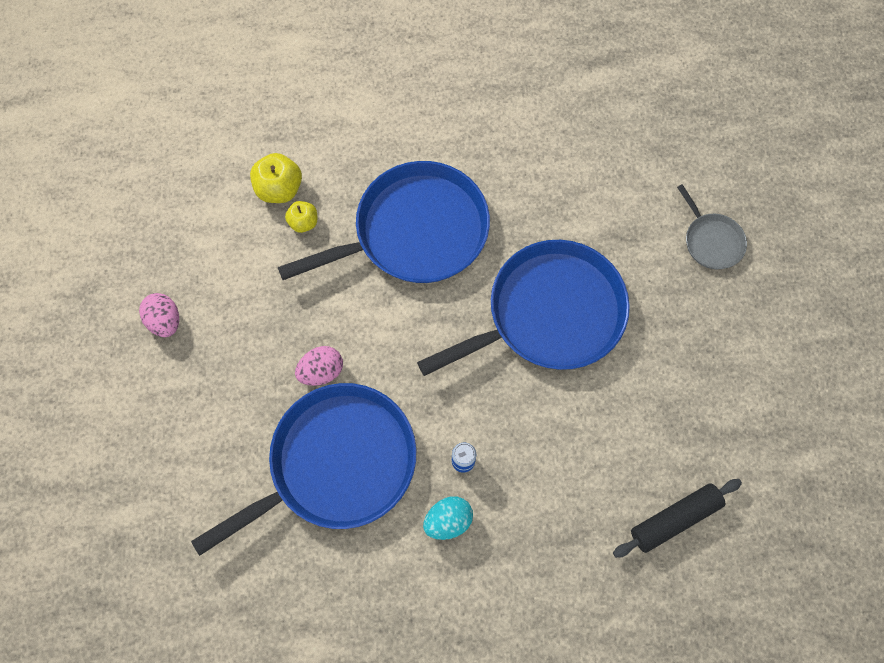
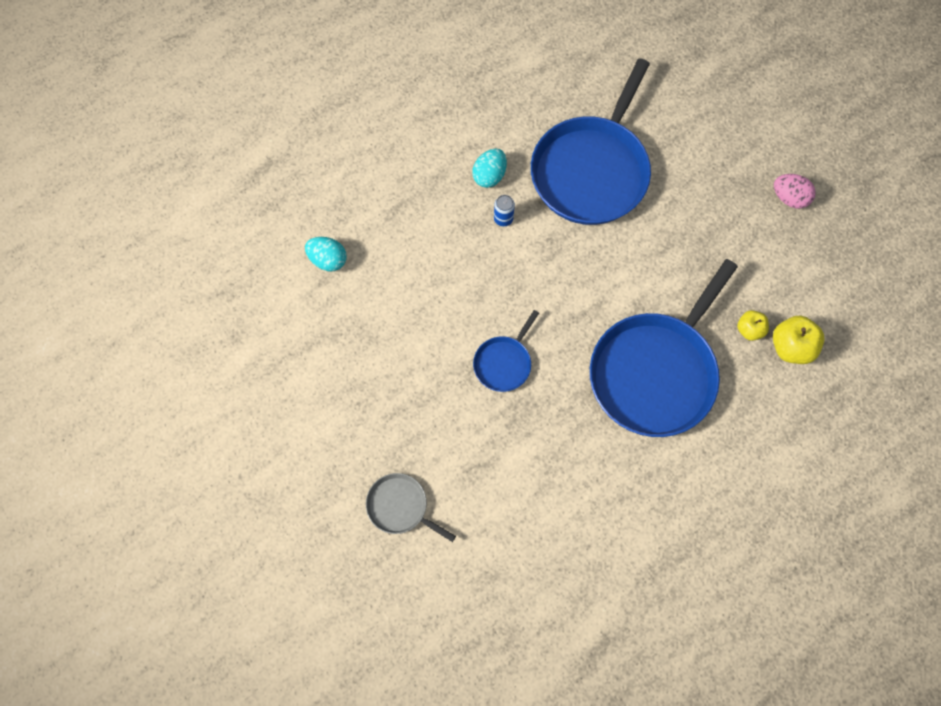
camera: 150 degrees right, 0 degrees up
pink egg [295,346,343,386] -> none
blue pan [417,240,630,376] -> blue pan [473,310,539,392], size x0.45
black rolling pin [613,479,742,558] -> turquoise egg [305,237,347,271]

